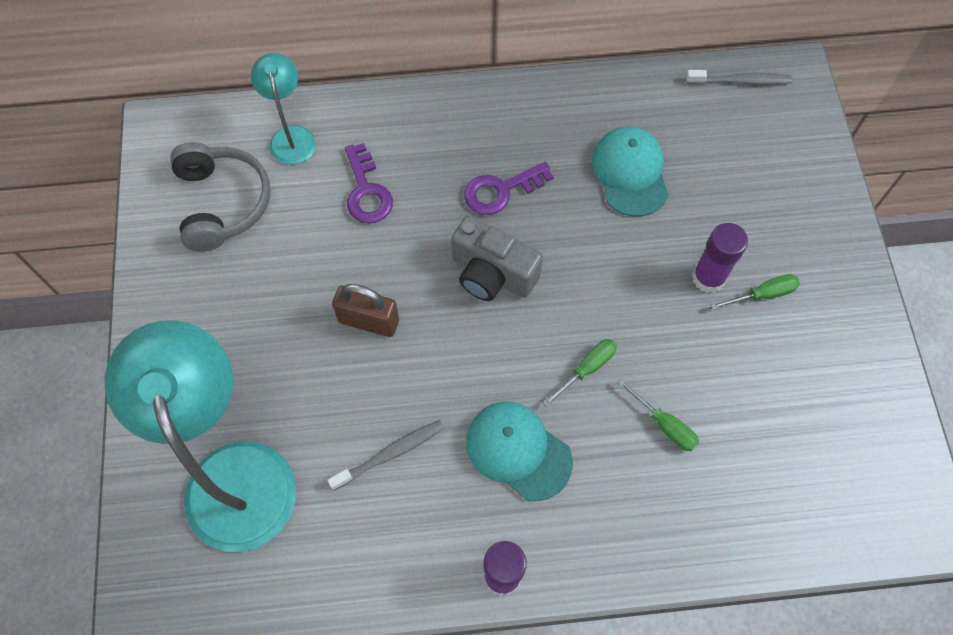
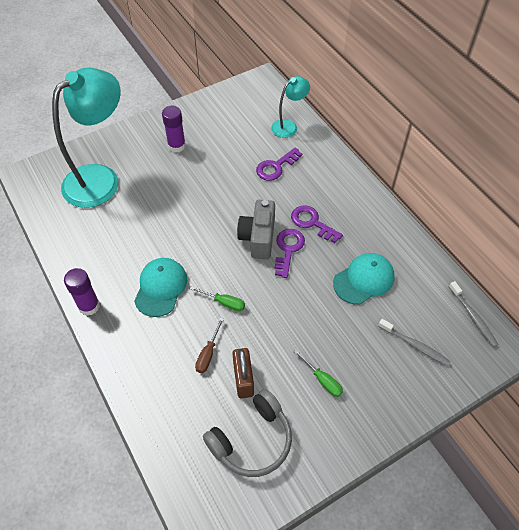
camera: 65 degrees right, 10 degrees down
grey headphones [170,142,270,251] -> grey headphones moved to [203,389,292,477]
grey toothbrush [327,420,444,491] -> grey toothbrush moved to [378,319,451,366]
brown padlock [332,284,399,337] -> brown padlock moved to [232,348,254,399]
green screwdriver [618,379,699,451] -> brown screwdriver [195,318,224,373]
purple glue stick [692,223,748,293] -> purple glue stick moved to [162,106,186,153]
none -> purple key [275,229,305,278]

